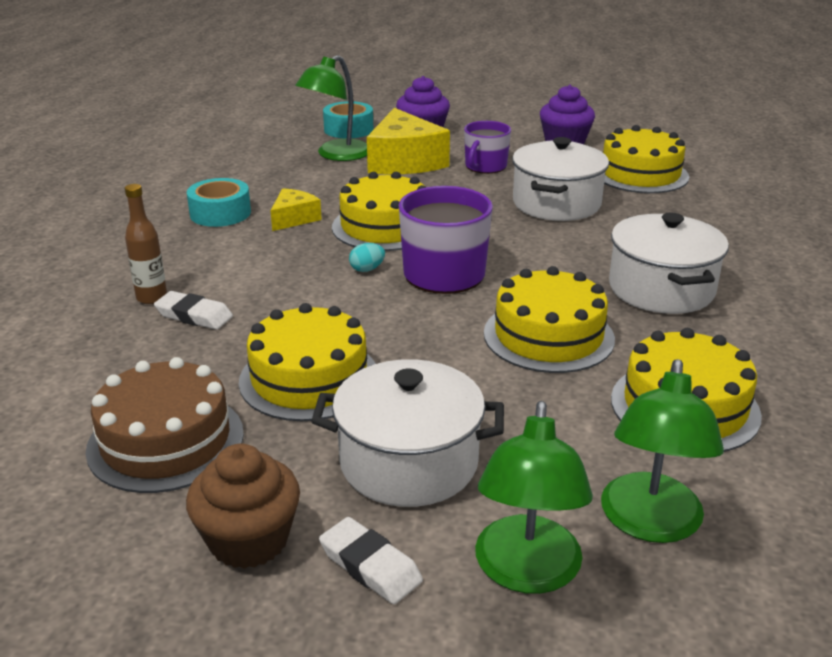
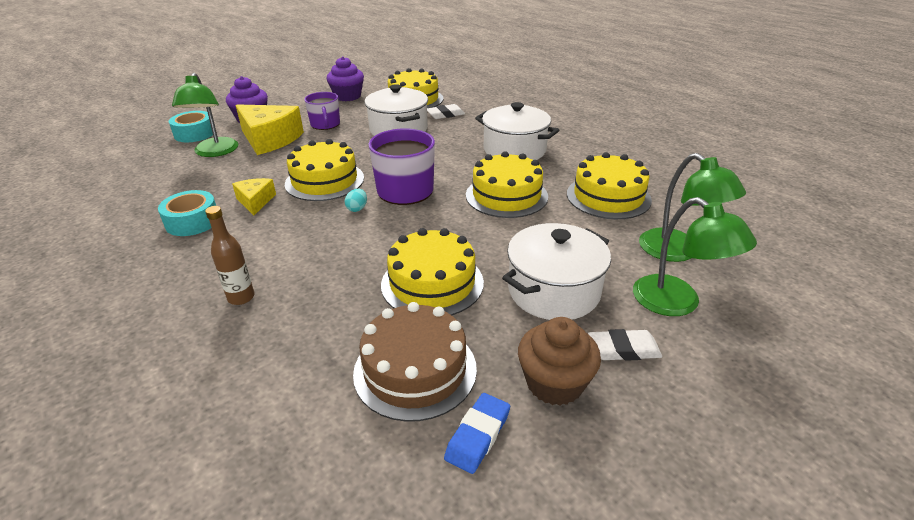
camera: 45 degrees left, 5 degrees up
white eraser [154,291,233,330] -> white eraser moved to [427,104,465,119]
none -> blue eraser [444,393,510,474]

